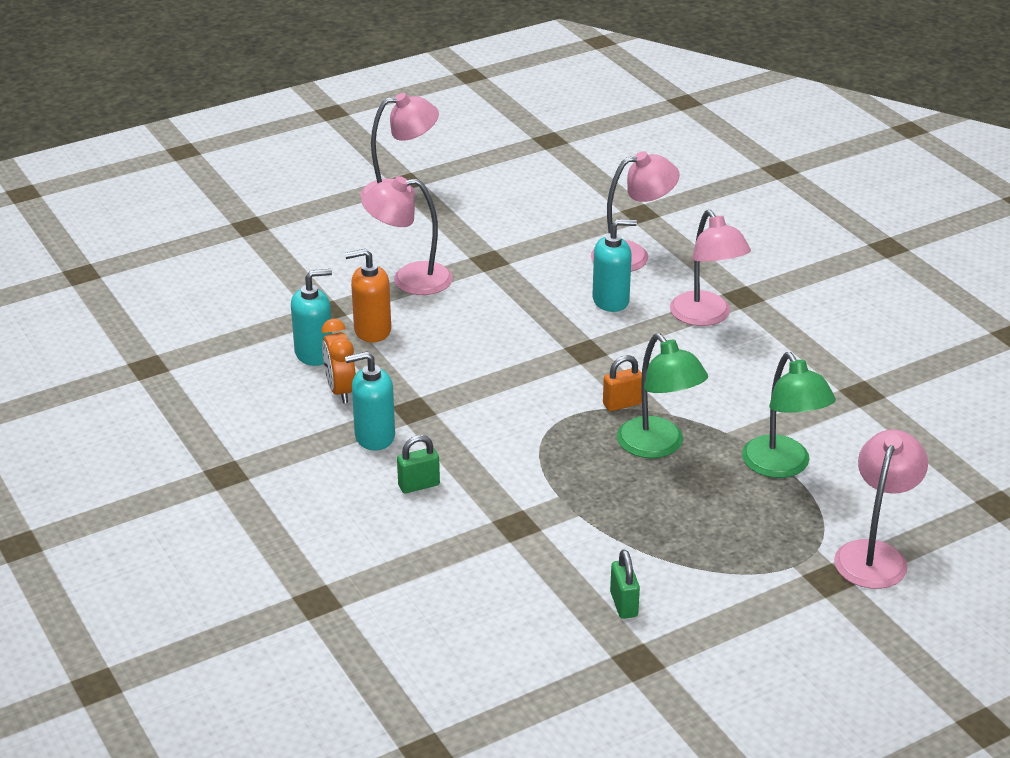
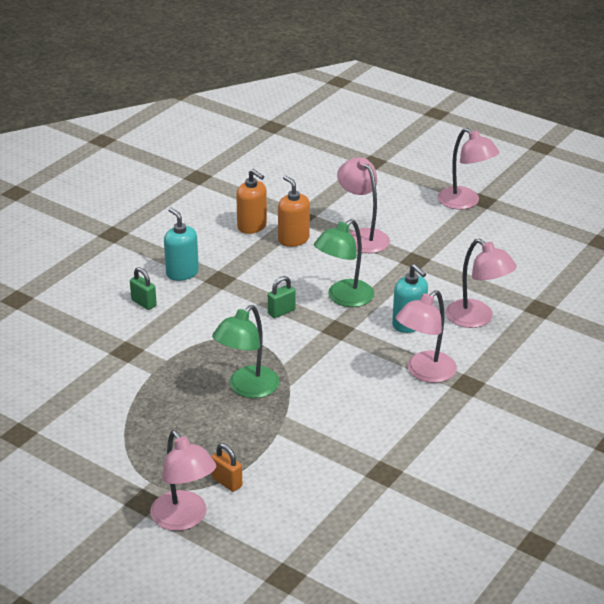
camera: 65 degrees right, 0 degrees up
turquoise soap dispenser [291,269,332,366] -> orange soap dispenser [236,169,267,234]
orange clock [322,319,356,403] -> none
orange padlock [603,355,642,411] -> orange padlock moved to [211,443,242,492]
green padlock [610,549,640,619] -> green padlock moved to [268,276,296,318]
green lamp [742,352,836,478] -> green lamp moved to [314,219,374,307]
pink lamp [834,429,928,589] -> pink lamp turned 60 degrees clockwise [150,430,216,531]

